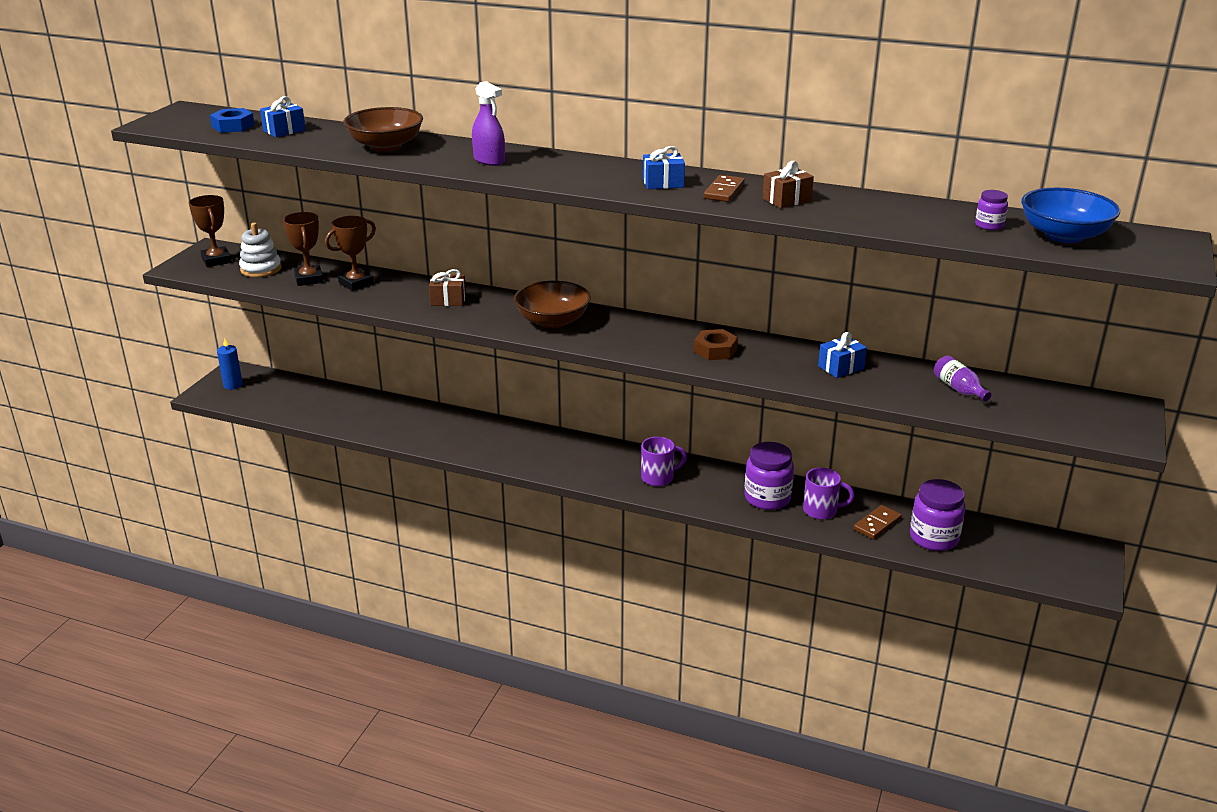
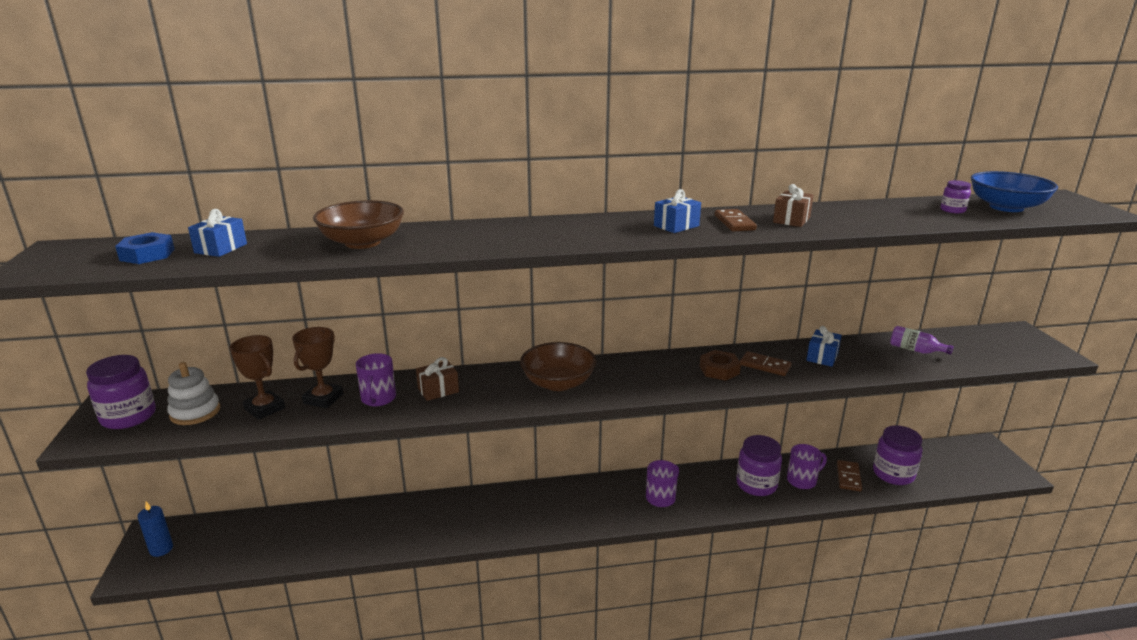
camera: 30 degrees left, 5 degrees down
brown trophy [189,195,232,267] -> purple jar [86,355,156,429]
purple spray bottle [472,81,505,166] -> none
none -> purple mug [356,353,396,407]
none -> brown domino [740,351,792,376]

